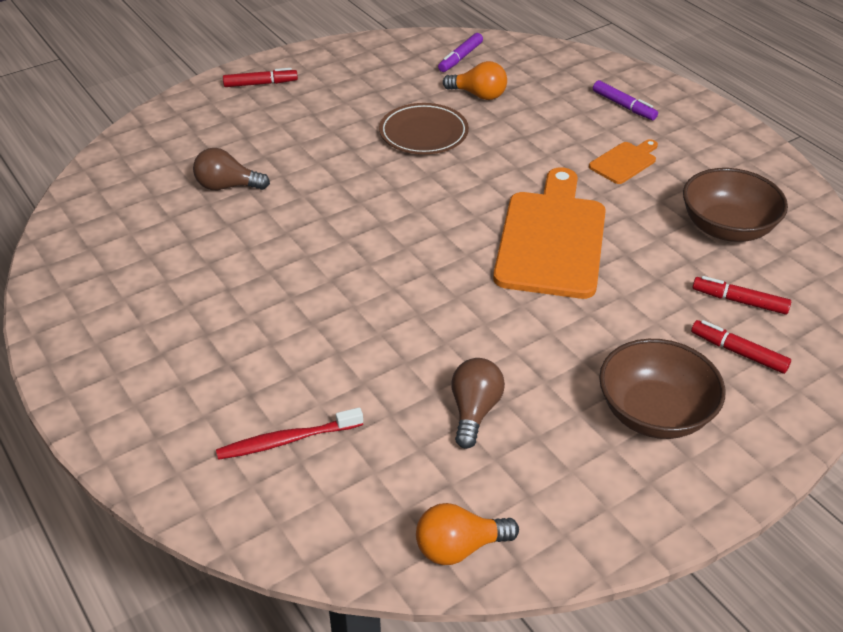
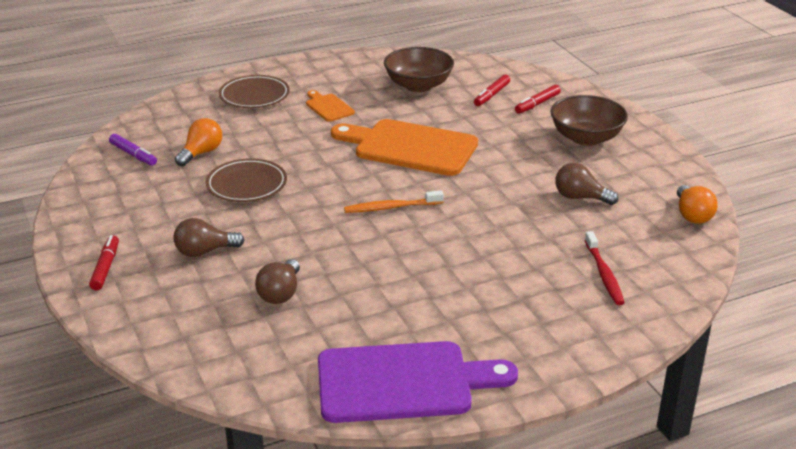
camera: 80 degrees left, 10 degrees down
purple marker [593,80,658,120] -> brown plate [219,75,290,108]
none -> brown light bulb [174,218,245,257]
none -> purple cutting board [318,341,518,423]
none -> orange toothbrush [344,190,444,213]

